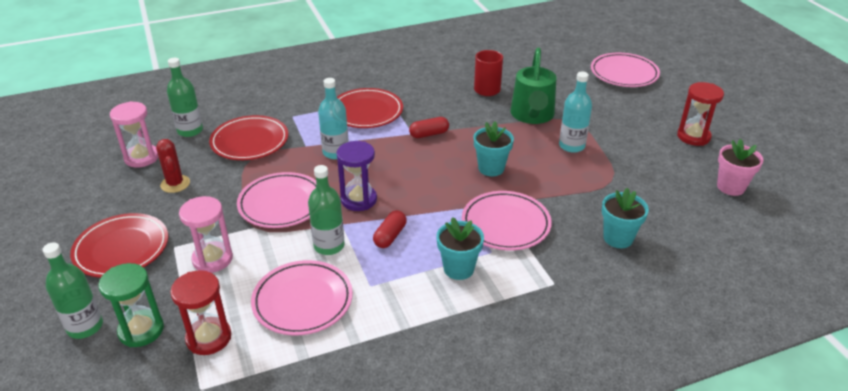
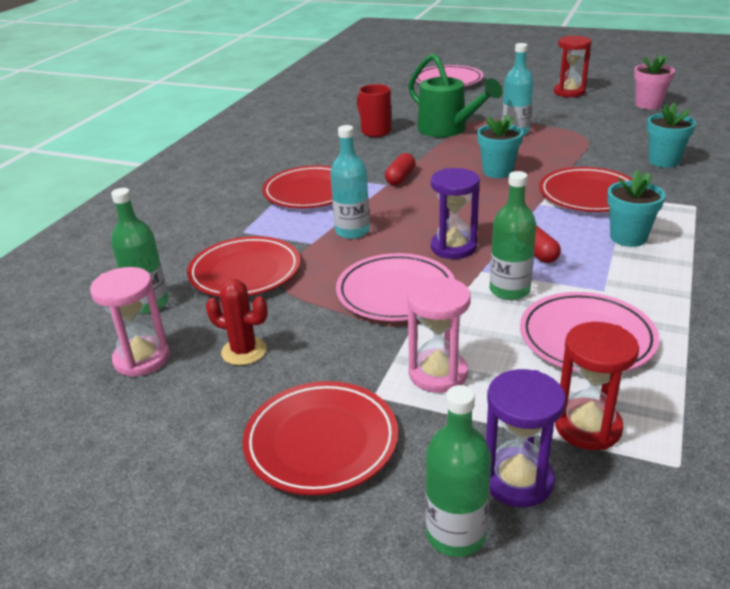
camera: 45 degrees left, 5 degrees down
green hourglass [98,263,164,347] -> purple hourglass [486,369,566,507]
pink plate [462,191,552,250] -> red plate [539,167,632,212]

